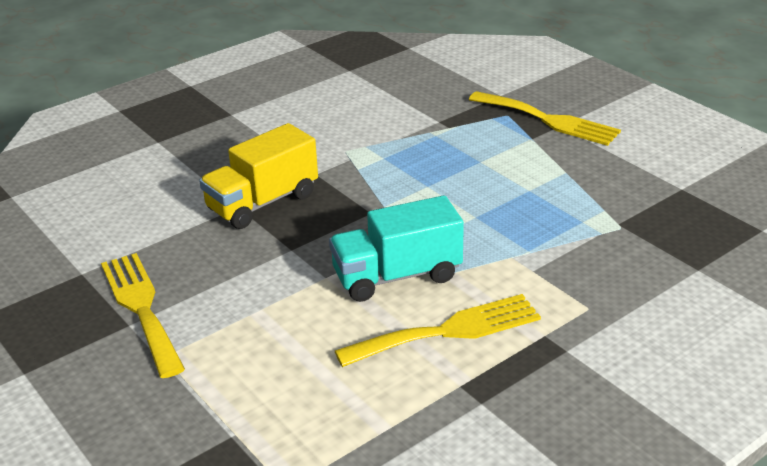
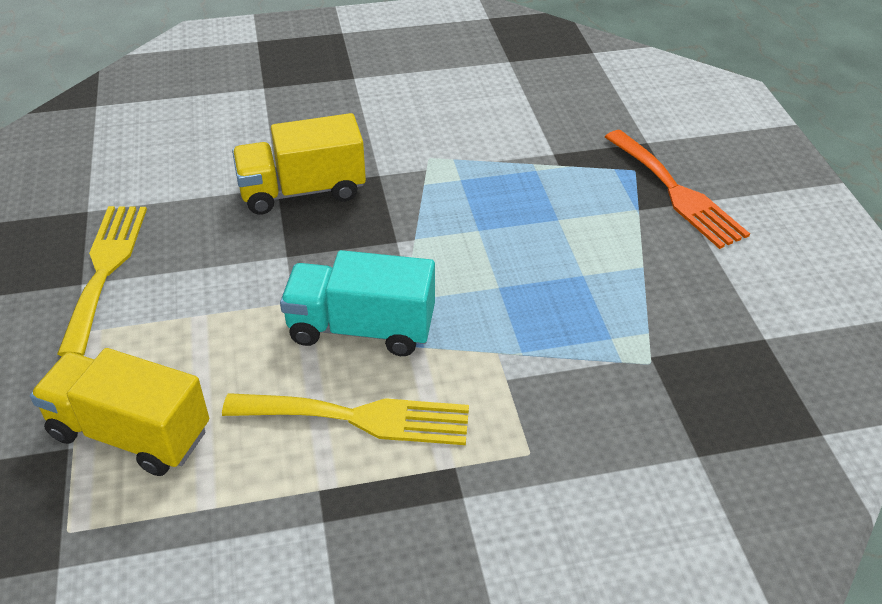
camera: 25 degrees right, 10 degrees up
yellow fork [469,91,621,146] -> orange fork [605,130,750,249]
none -> yellow truck [30,348,209,476]

